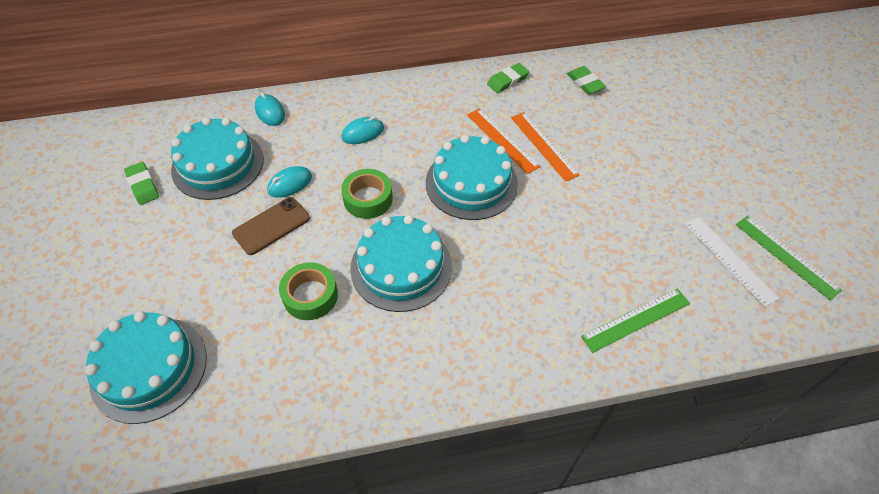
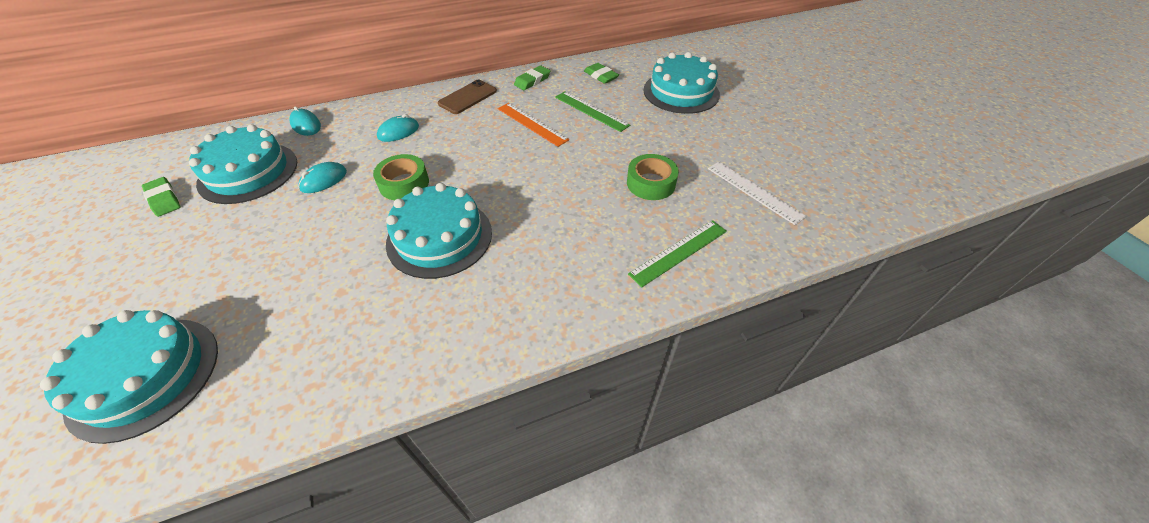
camera: 10 degrees left, 5 degrees down
brown phone [232,197,310,255] -> brown phone moved to [438,80,497,114]
green tape [279,262,338,320] -> green tape moved to [627,154,679,200]
turquoise cake [426,135,518,220] -> turquoise cake moved to [643,52,720,114]
orange ruler [511,112,580,182] -> none
green ruler [736,216,842,301] -> green ruler moved to [555,91,630,132]

